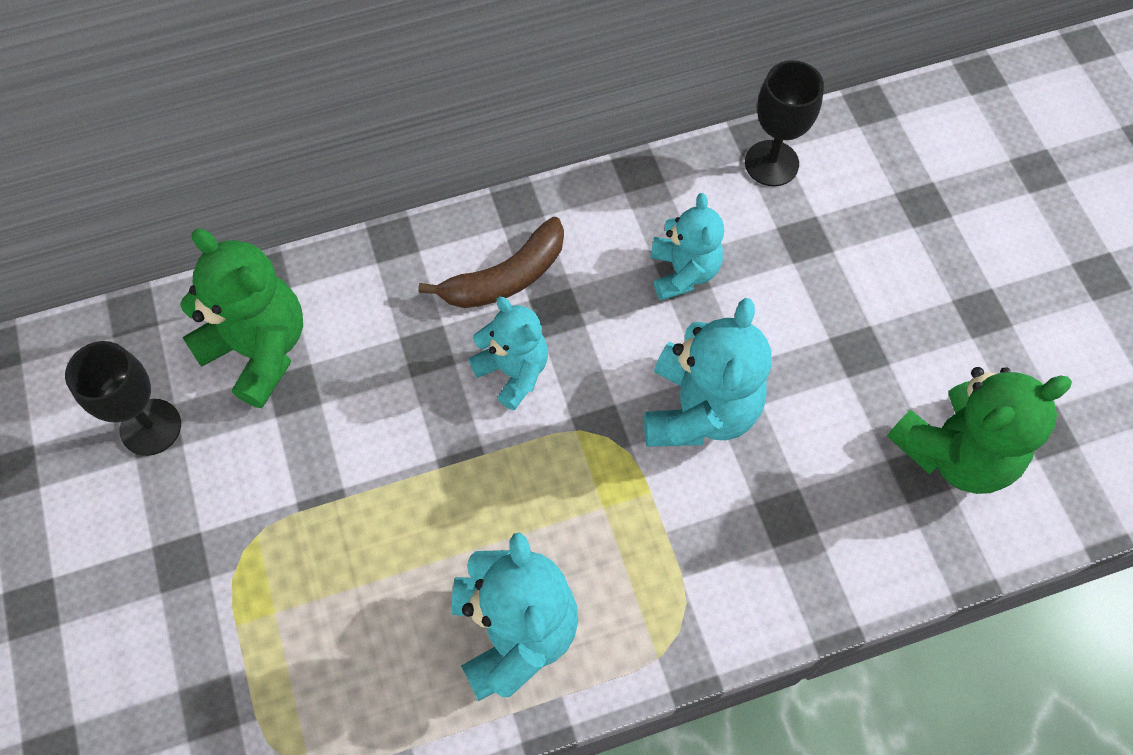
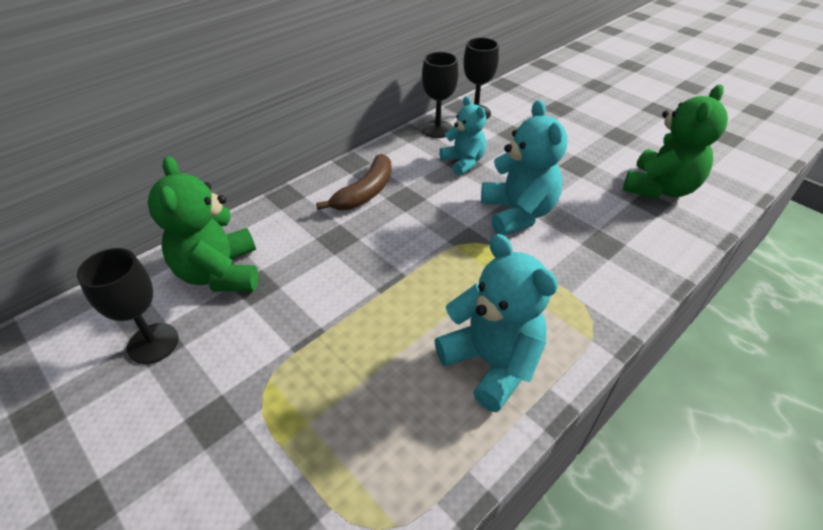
camera: 25 degrees left, 20 degrees down
green teddy bear [180,229,303,408] -> green teddy bear turned 120 degrees counterclockwise [148,156,258,292]
turquoise teddy bear [468,296,548,410] -> none
none -> black goblet [422,52,458,138]

